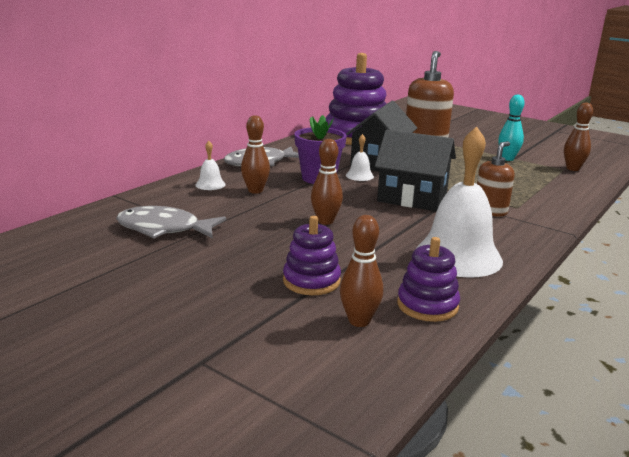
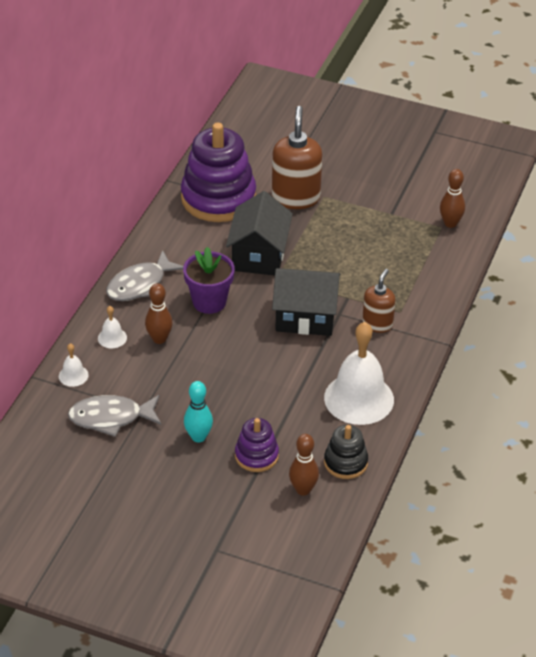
camera: 15 degrees left, 20 degrees up
brown bowling pin [311,139,343,225] -> none
white bell [346,134,374,181] -> white bell moved to [59,343,89,387]
purple stacking toy [397,237,460,322] -> black stacking toy [324,425,368,479]
turquoise bowling pin [498,95,525,161] -> turquoise bowling pin moved to [184,381,213,443]

